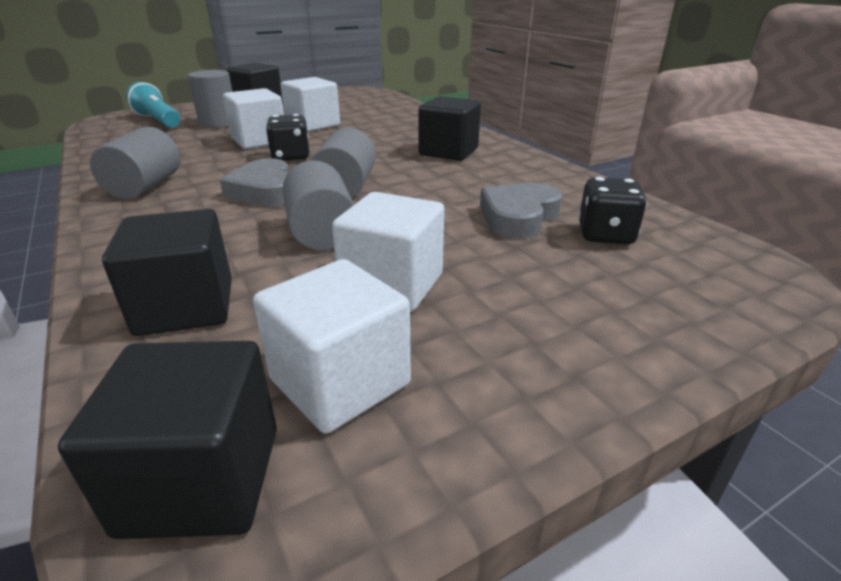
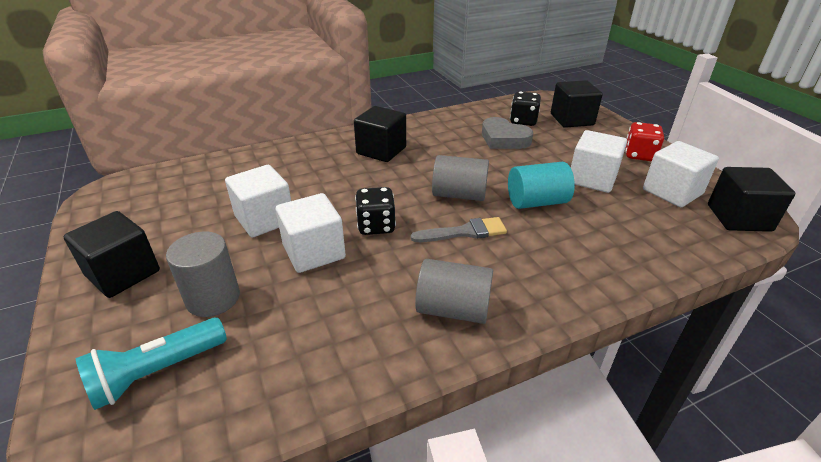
camera: 85 degrees left, 5 degrees up
black cube [102,209,232,336] -> black cube moved to [551,80,603,128]
grey heart [220,158,289,207] -> grey brush [411,217,507,242]
grey cylinder [282,160,354,250] -> turquoise cylinder [508,162,575,209]
none -> red dice [625,122,664,161]

